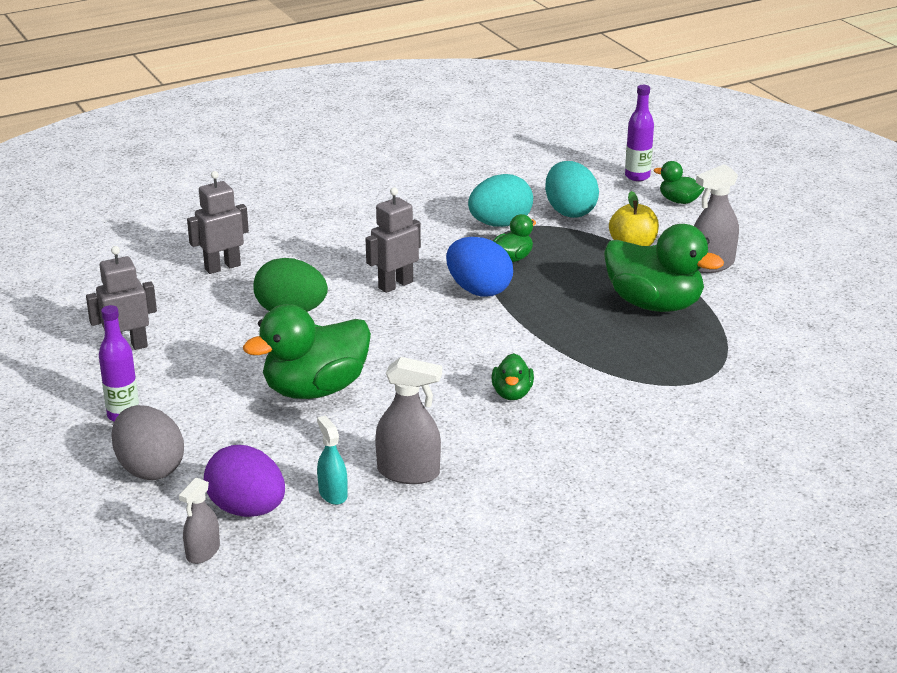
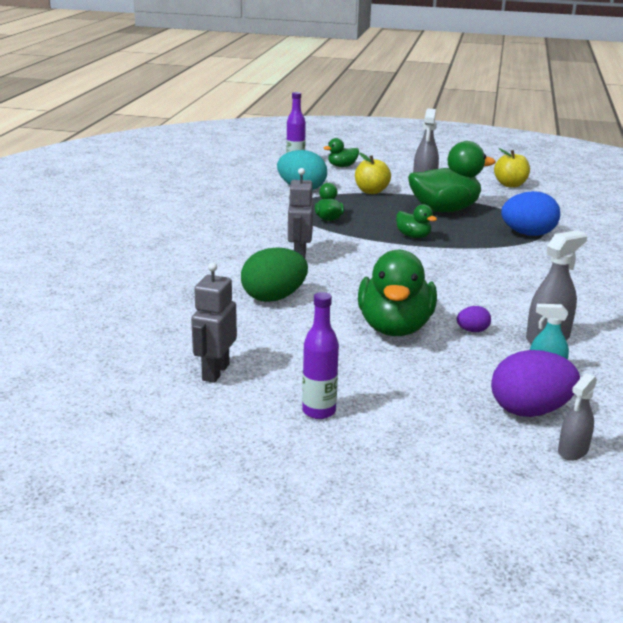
camera: 50 degrees left, 5 degrees down
grey egg [111,405,184,480] -> none
grey spray bottle [179,478,220,564] -> grey spray bottle turned 60 degrees clockwise [558,373,597,461]
grey robot [187,171,249,274] -> none
blue egg [446,237,513,297] -> blue egg moved to [501,191,560,236]
turquoise egg [468,174,533,227] -> none
green duck [492,353,534,400] -> green duck moved to [396,204,437,238]
none -> purple egg [457,306,491,332]
none -> yellow apple [494,148,530,188]

